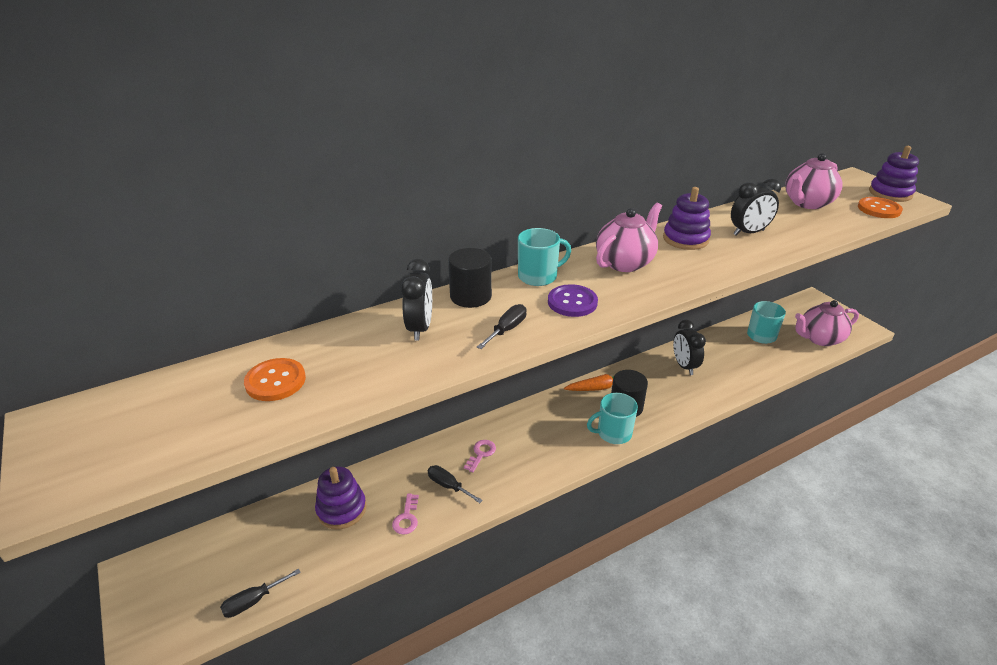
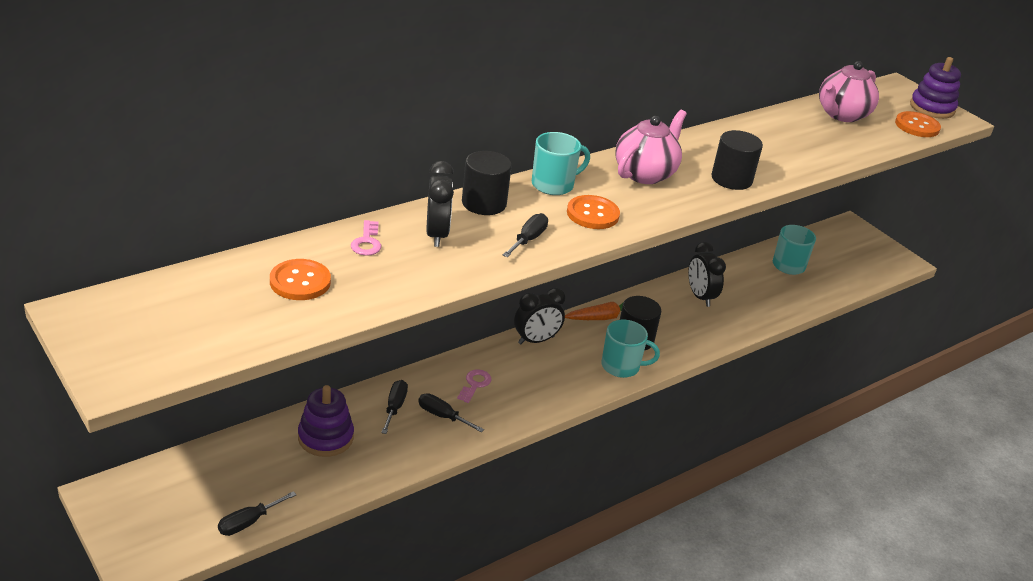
camera: 10 degrees left, 0 degrees up
pink key [392,494,419,535] -> pink key moved to [351,220,381,256]
purple button [548,284,598,317] -> orange button [567,195,620,229]
turquoise mug [587,393,638,444] -> turquoise mug turned 150 degrees counterclockwise [601,320,660,378]
purple stacking toy [663,187,711,250] -> none
black clock [731,178,781,236] -> black clock moved to [514,288,565,344]
pink teapot [795,300,859,346] -> none
none -> black screwdriver [381,380,408,434]
none -> black cylinder [711,130,763,190]

